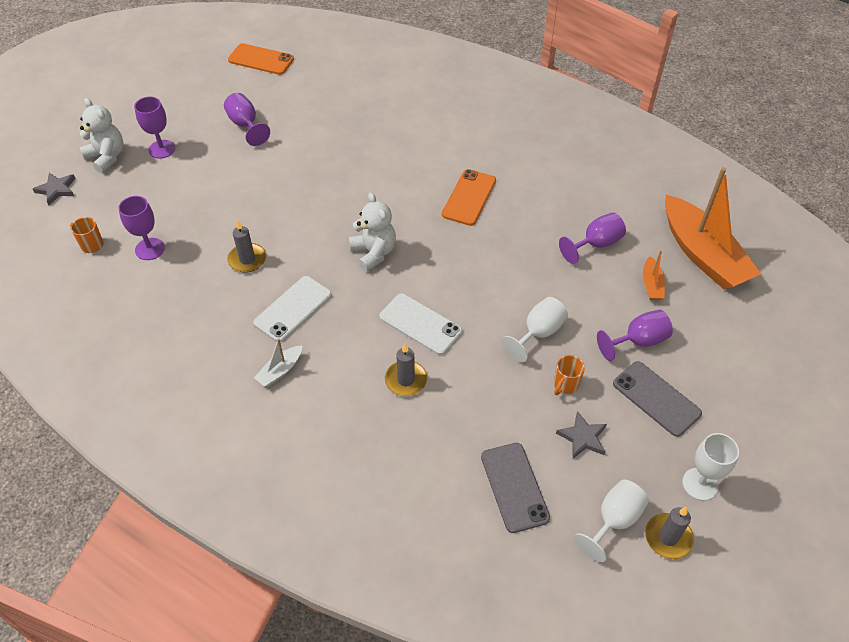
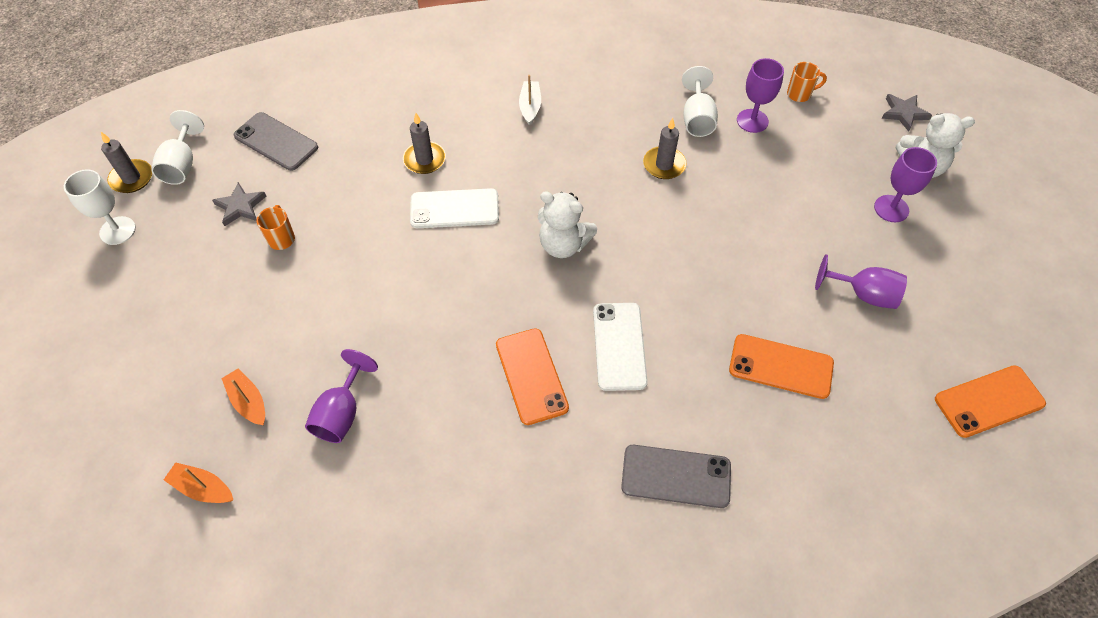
camera: 140 degrees right, 5 degrees up
white phone [253,276,332,342] -> white phone moved to [593,303,648,391]
white goblet [502,297,568,362] -> white goblet moved to [682,66,718,137]
purple goblet [597,310,673,361] -> none
grey phone [613,361,702,437] -> grey phone moved to [621,445,731,508]
orange boat [665,167,761,289] -> orange boat [164,462,233,503], size x0.42
none -> orange phone [729,334,834,399]

